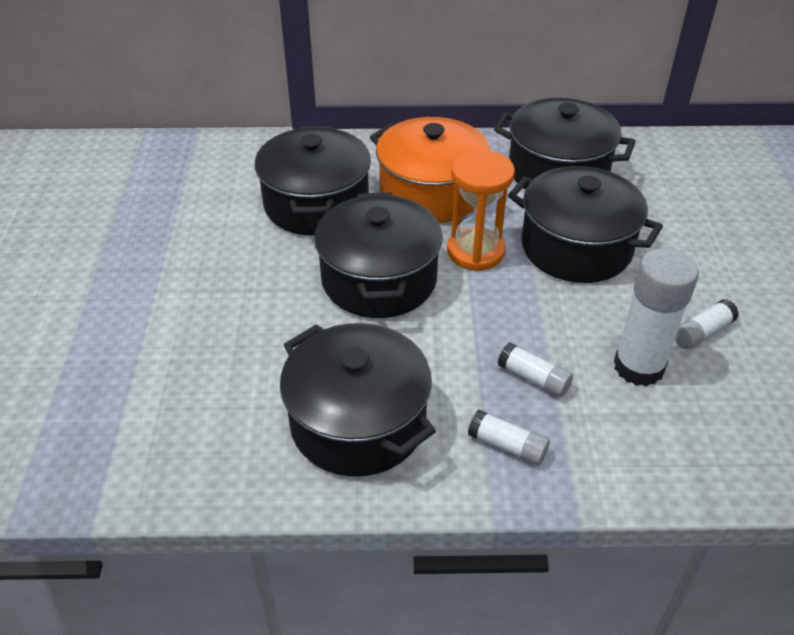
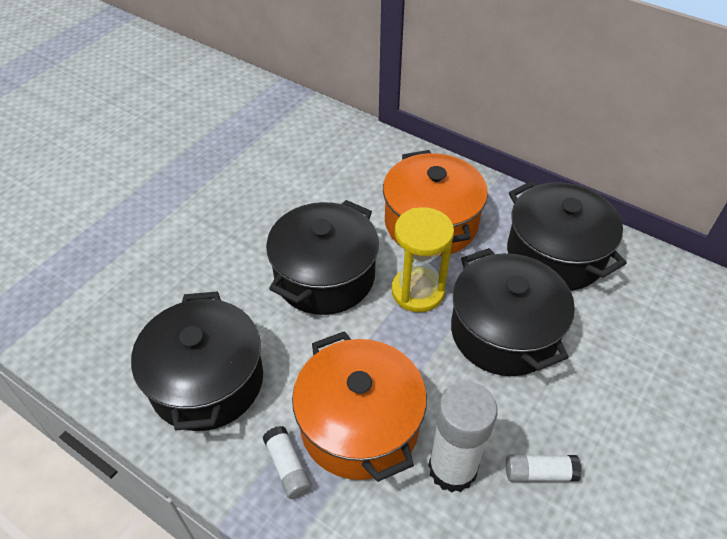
camera: 35 degrees right, 5 degrees up
black pot [255,126,371,236] -> none
orange hourglass [447,150,515,271] -> yellow hourglass [392,207,454,312]
white glue stick [498,342,573,397] -> orange pot [292,331,427,482]

